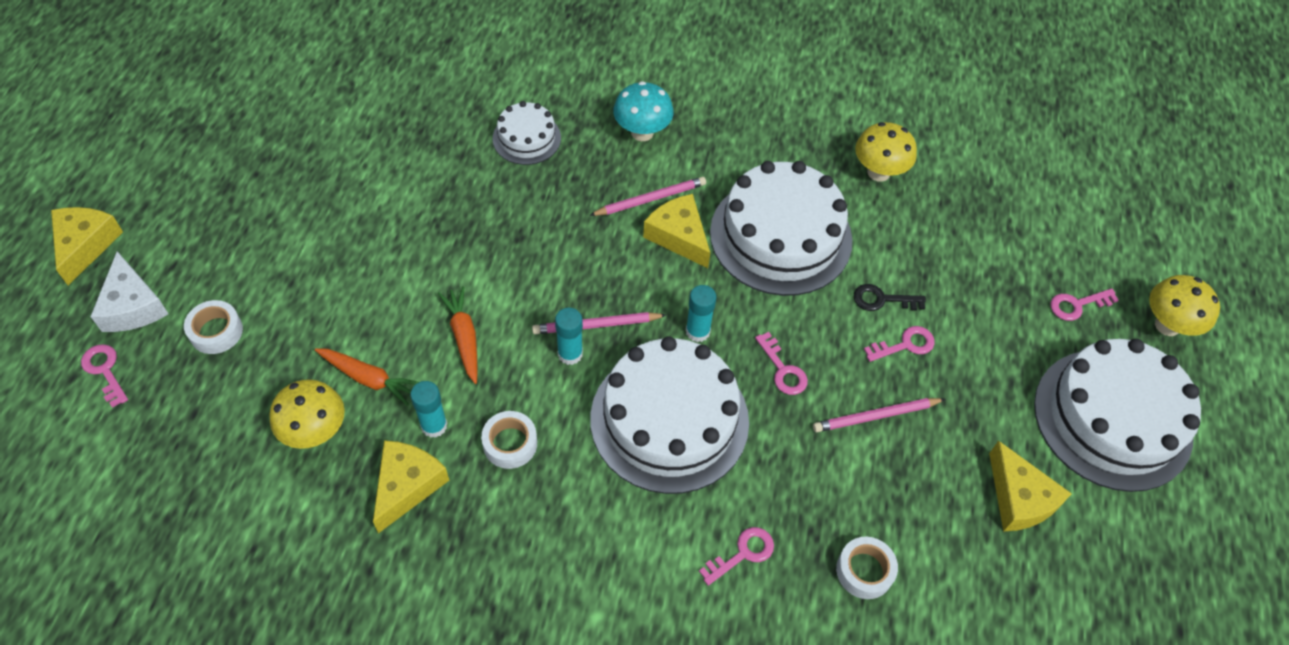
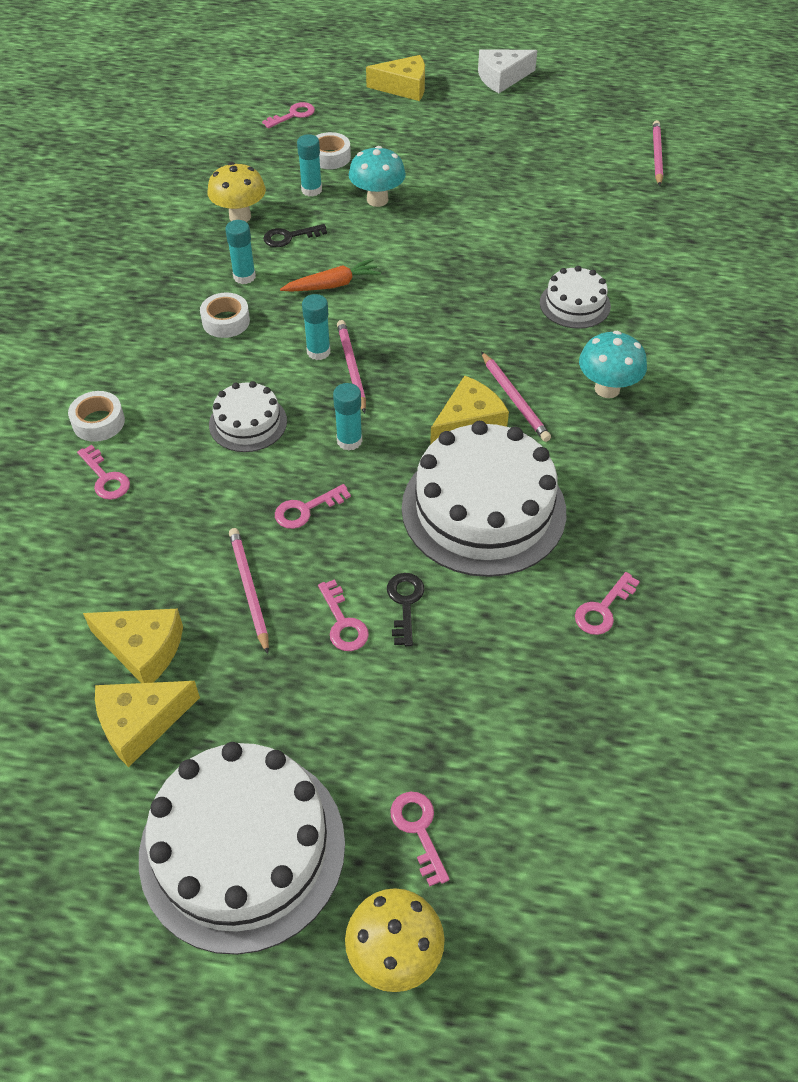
camera: 90 degrees right, 5 degrees down
white cheese [90,251,168,332] -> white cheese moved to [478,50,537,93]
orange carrot [315,348,419,406] -> black key [263,224,327,247]
yellow cheese [373,440,449,533] -> yellow cheese moved to [83,609,183,683]
white cake [590,336,749,494] -> white cake [209,381,287,452], size x0.51
white tape [836,537,898,599] -> white tape moved to [68,391,125,442]
yellow mushroom [855,122,917,182] -> pink key [575,572,640,635]
none -> turquoise glue stick [297,134,322,196]
none -> turquoise mushroom [349,146,406,207]
none -> pink pencil [653,120,663,186]

